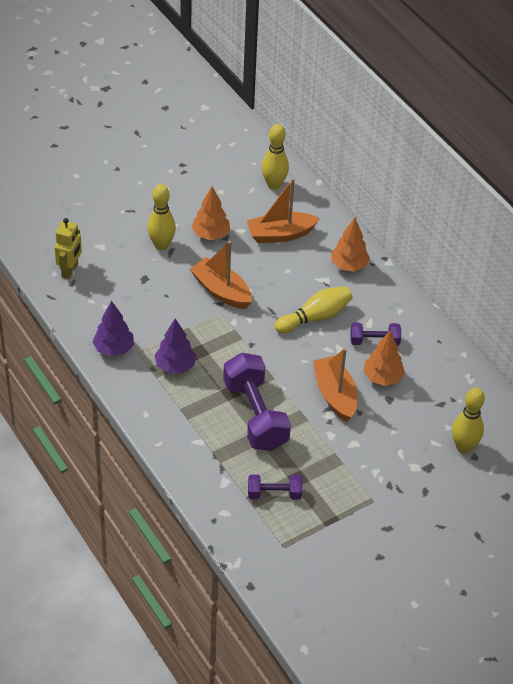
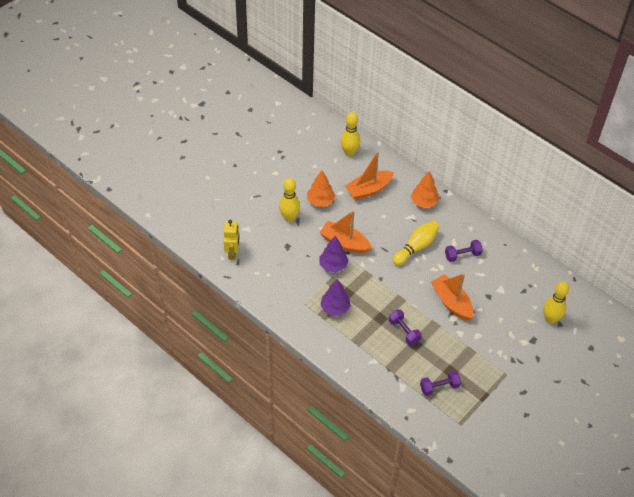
camera: 15 degrees left, 5 degrees up
purple tree [92,301,134,357] -> purple tree moved to [319,236,349,273]
purple dumbbell [223,353,291,451] -> purple dumbbell [389,309,422,345], size x0.52
orange tree [363,331,405,386] -> none

